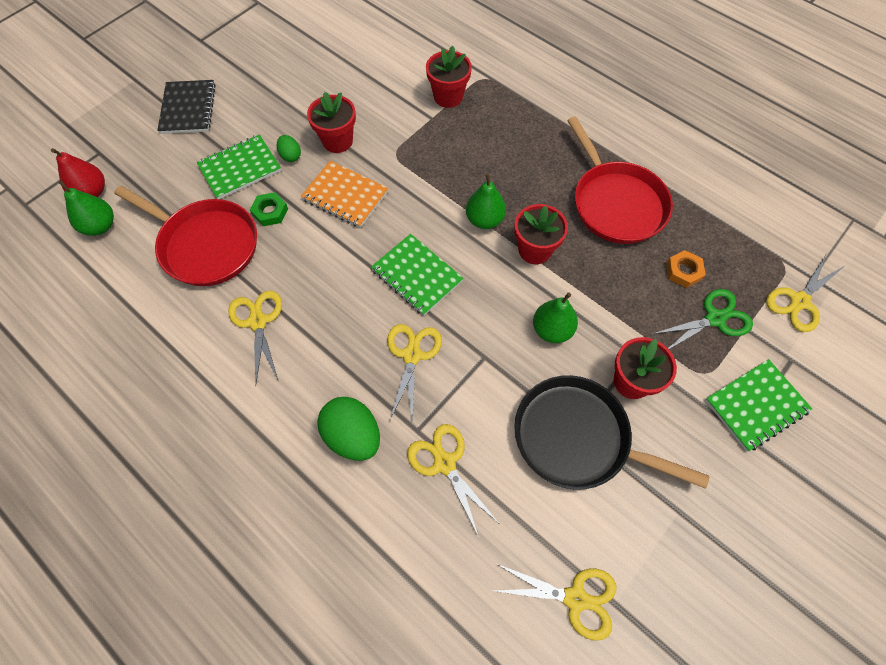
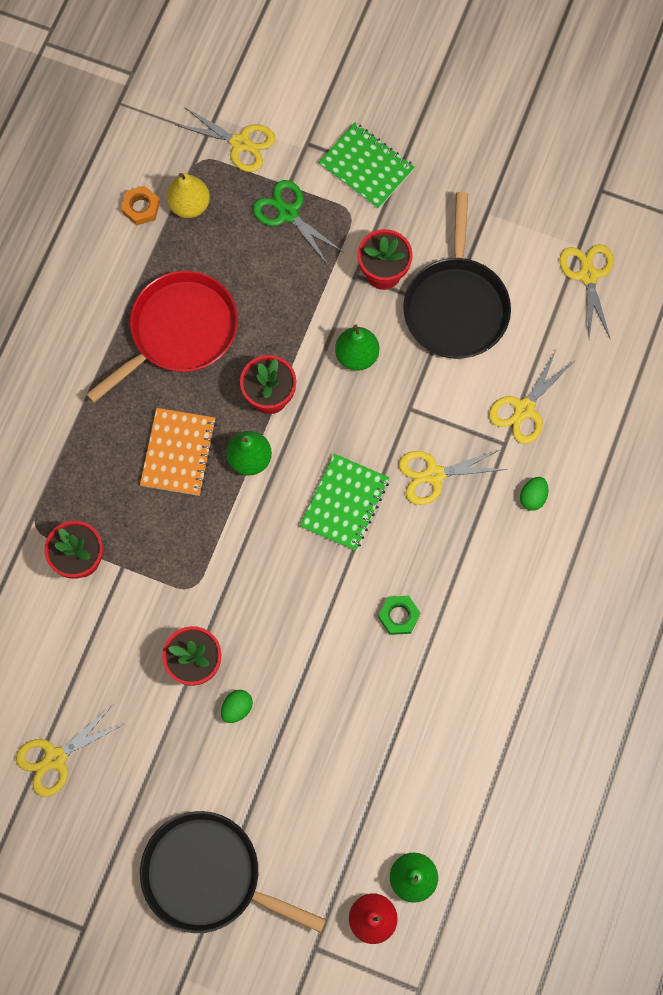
camera: 110 degrees left, 10 degrees up
red pan [114,186,257,286] -> none
black notebook [157,80,216,134] -> black pan [140,811,326,933]
green notebook [196,134,281,199] -> none
yellow scissors [228,290,282,386] -> yellow scissors moved to [16,705,126,797]
green nut [250,192,288,226] -> green nut moved to [378,596,420,635]
orange notebook [301,161,389,228] -> orange notebook moved to [140,408,216,496]
green egg [317,397,380,461] -> green egg [520,477,548,511], size x0.52
orange nut [666,250,706,288] -> orange nut moved to [121,186,160,225]
none -> yellow pear [166,173,210,218]

